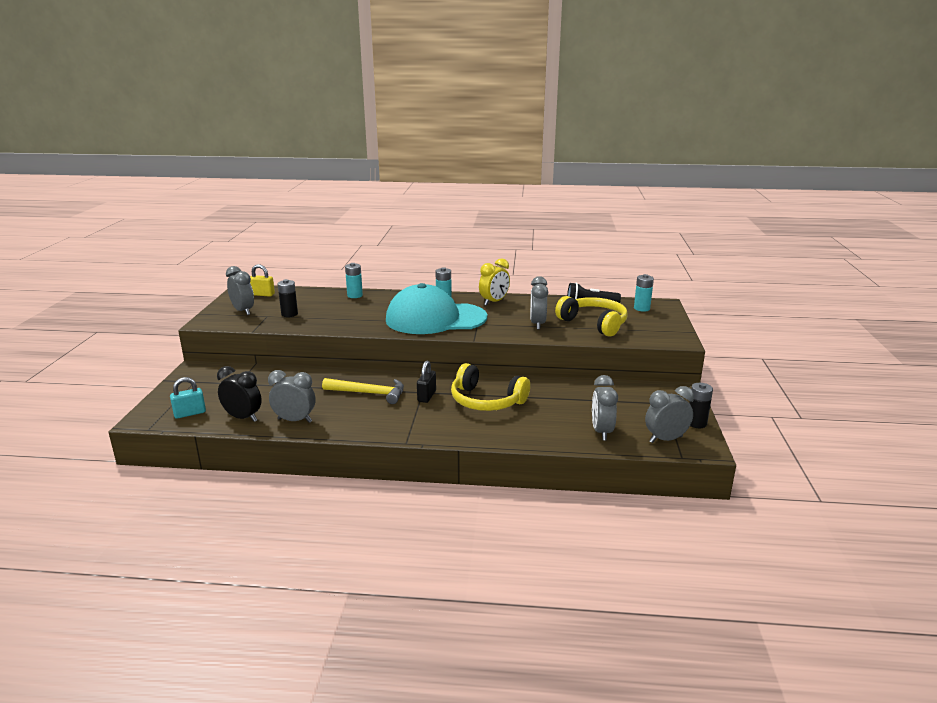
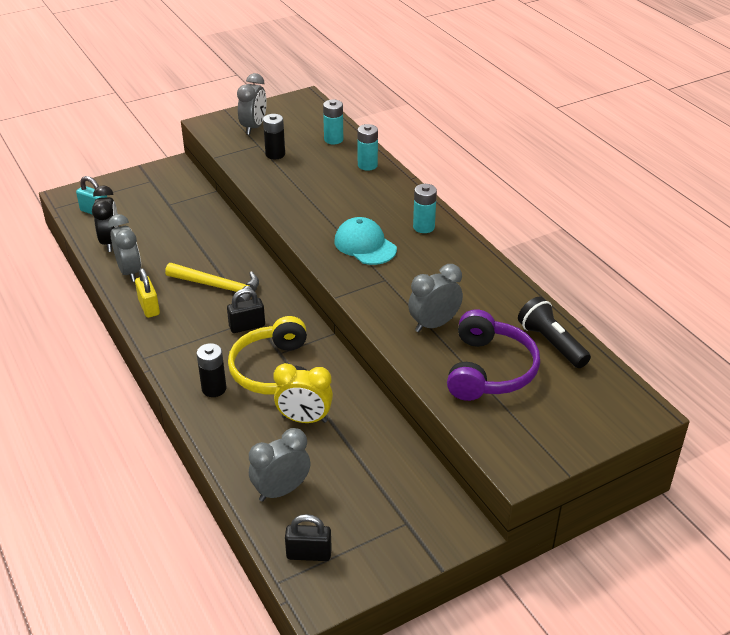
camera: 55 degrees right, 15 degrees up
yellow padlock [250,264,275,297] -> yellow padlock moved to [135,268,160,318]
yellow hammer [322,378,404,404] -> yellow hammer turned 45 degrees counterclockwise [165,263,259,303]
turquoise cap [386,283,487,334] -> turquoise cap [334,217,397,265], size x0.51
yellow clock [479,258,510,306] -> yellow clock moved to [274,363,333,423]
yellow headphones [555,296,628,337] -> purple headphones [447,309,540,401]
turquoise battery [634,274,654,312] -> turquoise battery moved to [323,100,343,144]
grey clock [645,386,694,443] -> black padlock [285,514,332,561]
black battery [689,383,713,428] -> black battery moved to [197,343,226,397]

